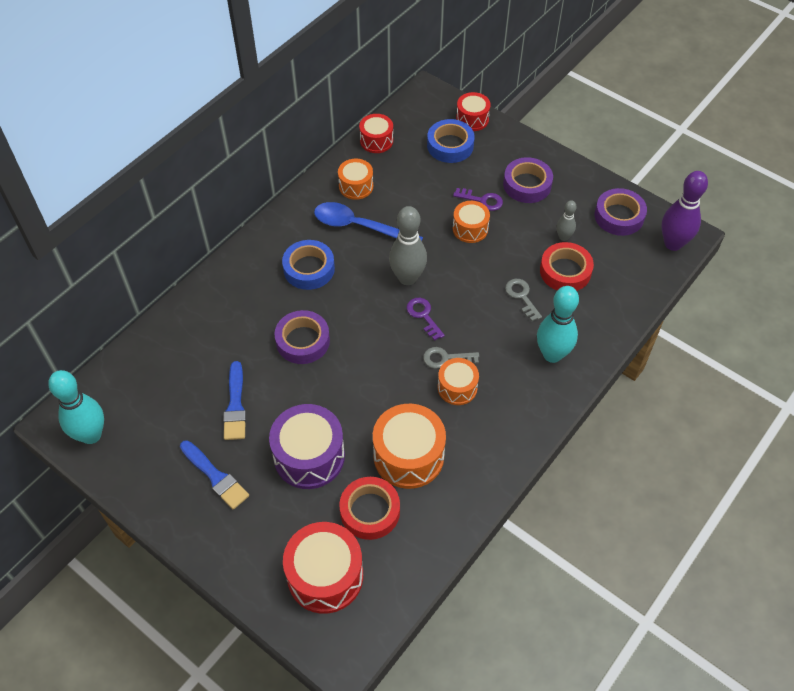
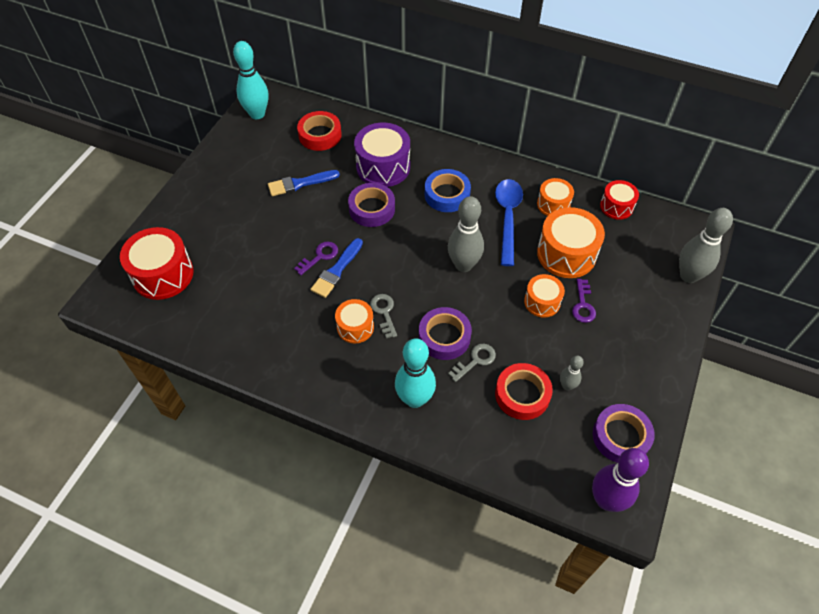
camera: 75 degrees right, 0 degrees up
blue brush [180,440,249,510] -> blue brush moved to [311,238,363,298]
purple drum [269,404,345,489] -> purple drum moved to [354,123,410,187]
red tape [339,477,400,540] -> red tape moved to [297,111,342,151]
orange drum [373,404,446,489] -> orange drum moved to [537,207,605,278]
purple key [406,298,445,341] -> purple key moved to [294,241,338,275]
blue tape [427,119,475,163] -> none
red drum [456,92,491,131] -> grey bowling pin [679,208,733,283]
purple tape [503,157,553,203] -> purple tape moved to [419,307,472,360]

